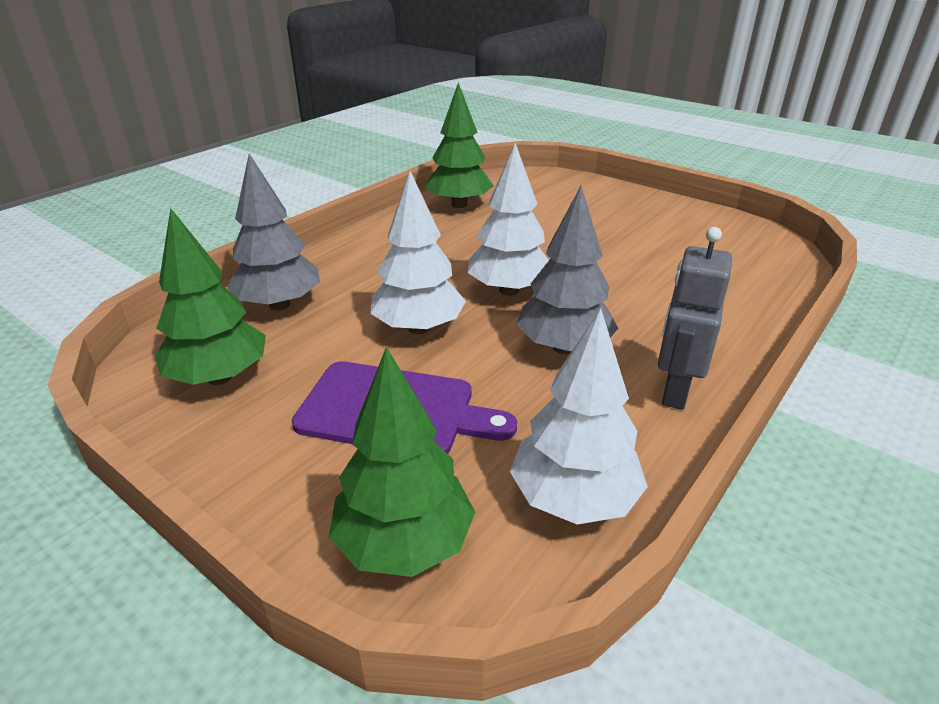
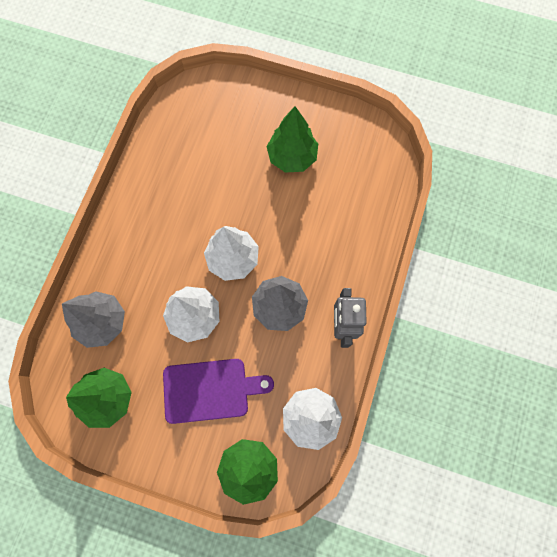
camera: 20 degrees left, 40 degrees up
green tree [425,82,494,208] -> green tree moved to [266,106,318,173]

